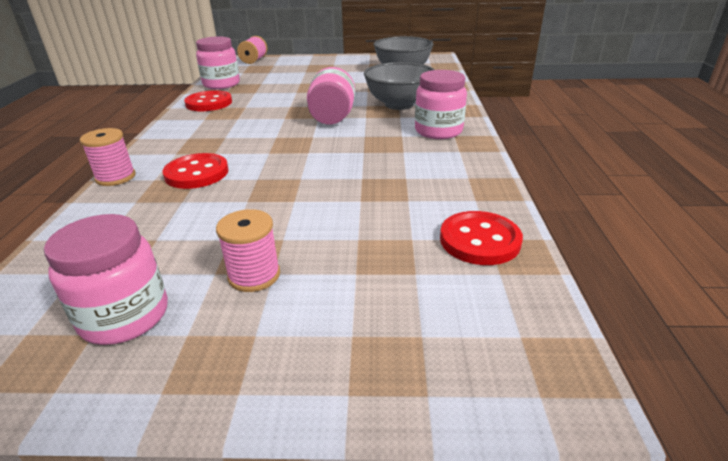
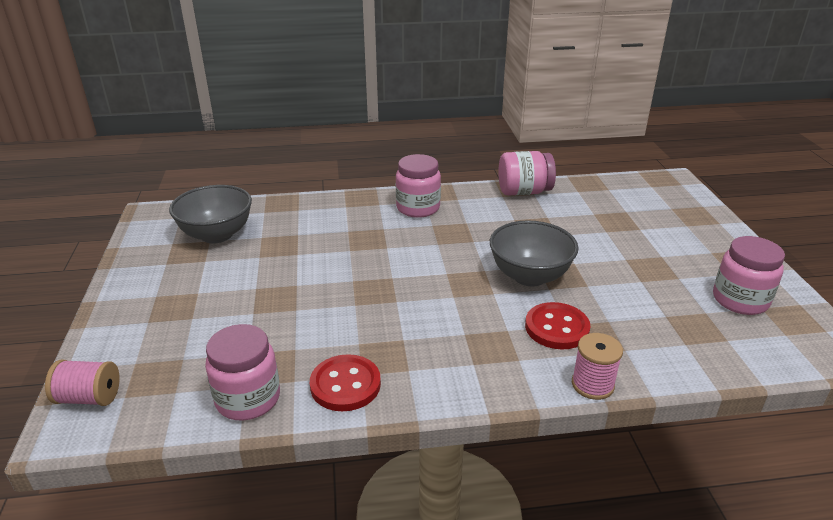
camera: 100 degrees left, 0 degrees up
pink spool [216,209,280,292] -> none
pink jar [307,67,355,124] -> pink jar moved to [498,151,556,196]
grey bowl [364,62,434,110] -> grey bowl moved to [490,220,579,286]
red button [440,211,523,265] -> none

